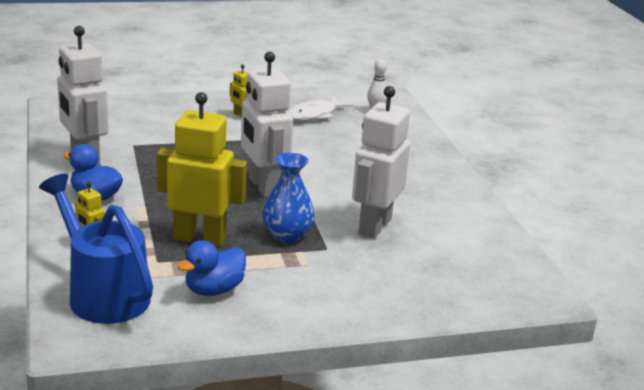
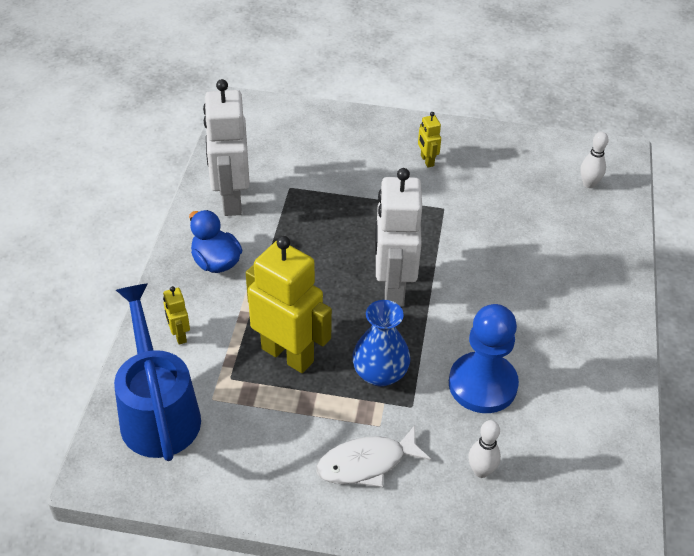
camera: 25 degrees right, 20 degrees up
blue duck [177,240,246,296] -> none
white fish [288,96,353,121] -> white fish moved to [316,425,431,488]
white robot [352,86,410,239] -> blue pawn [449,304,519,413]
none -> white bowling pin [468,420,501,478]

